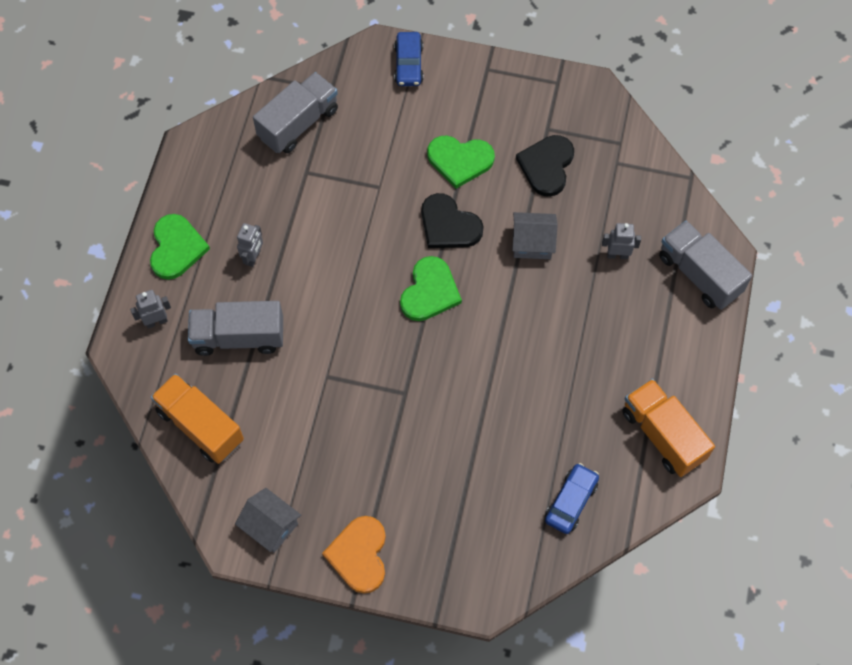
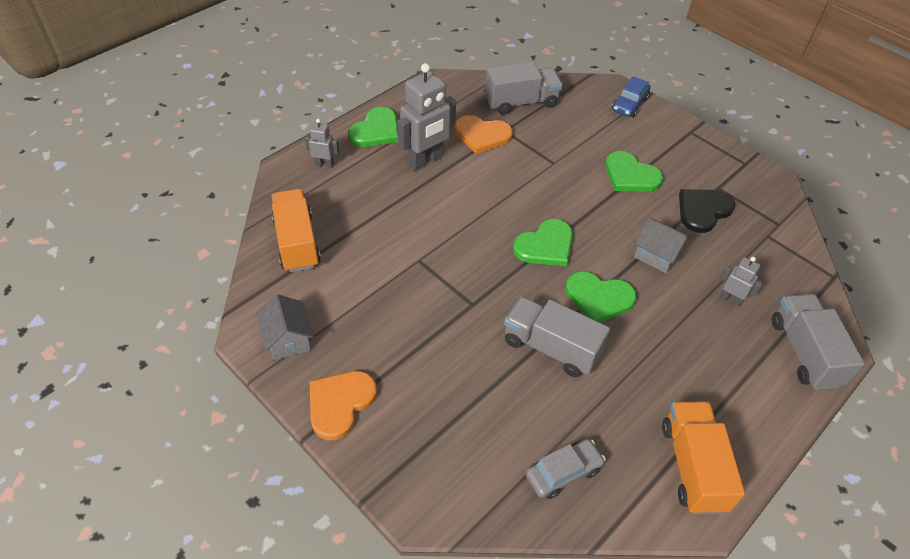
camera: 30 degrees right, 15 degrees down
grey truck [188,301,283,356] -> grey truck moved to [504,297,610,377]
grey robot [237,223,263,267] -> grey robot [397,63,456,171], size x1.98
black heart [421,193,484,248] -> none
blue car [545,463,599,534] -> grey car [526,439,606,499]
none -> orange heart [455,115,513,154]
none -> green heart [565,271,637,322]

